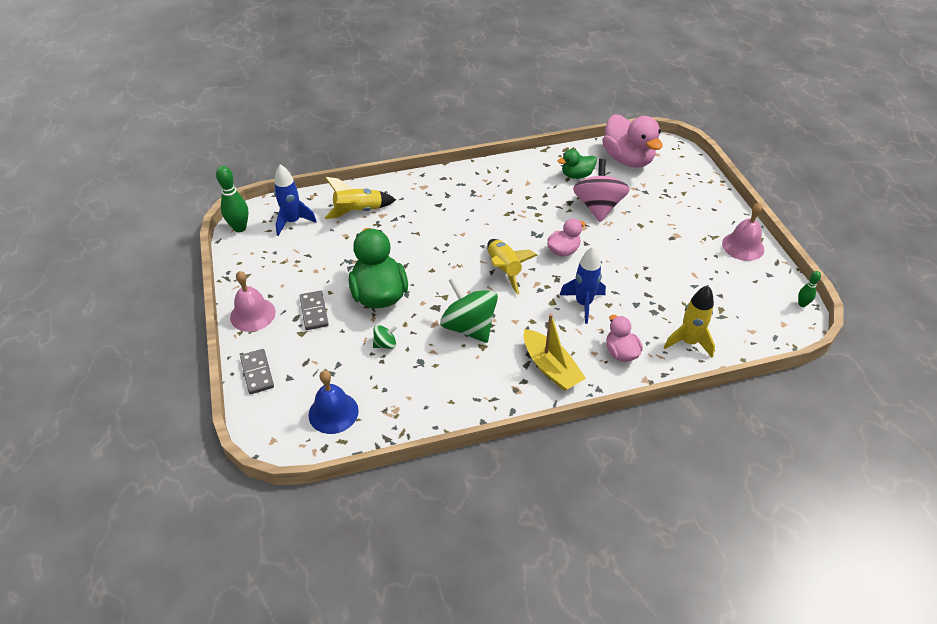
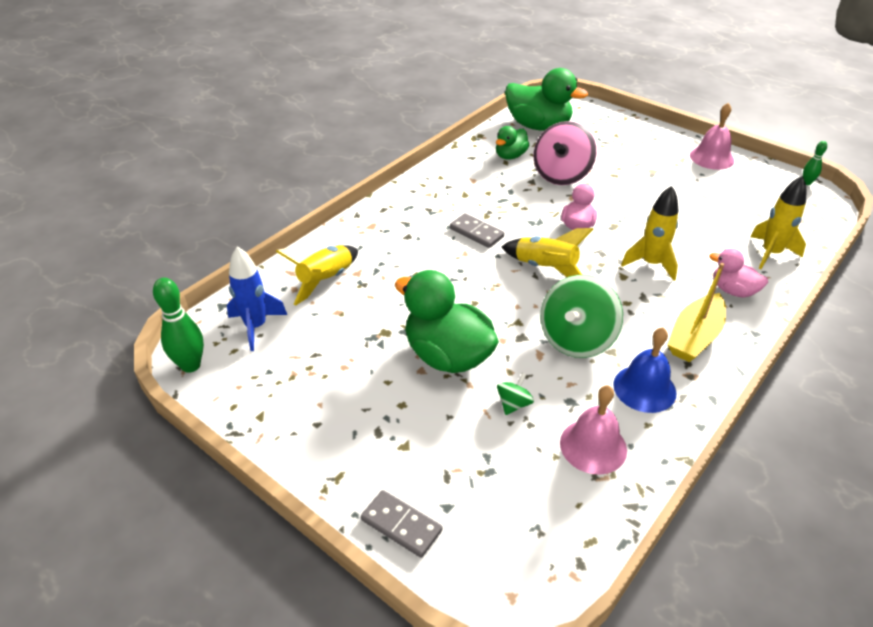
camera: 35 degrees left, 5 degrees down
pink bell [230,271,276,332] -> pink bell moved to [560,385,627,474]
grey domino [300,290,329,330] -> grey domino moved to [450,213,504,248]
blue bell [308,370,359,434] -> blue bell moved to [613,327,676,413]
green spinning top [440,277,498,343] -> green spinning top turned 75 degrees counterclockwise [541,275,623,358]
yellow boat [524,313,586,391] -> yellow boat turned 105 degrees clockwise [667,263,726,362]
blue rocket [560,247,606,324] -> yellow rocket [621,186,679,281]
pink spinning top [573,159,630,222] -> pink spinning top turned 120 degrees counterclockwise [534,121,597,185]
pink duck [602,114,663,168] -> green duck [505,68,588,131]

